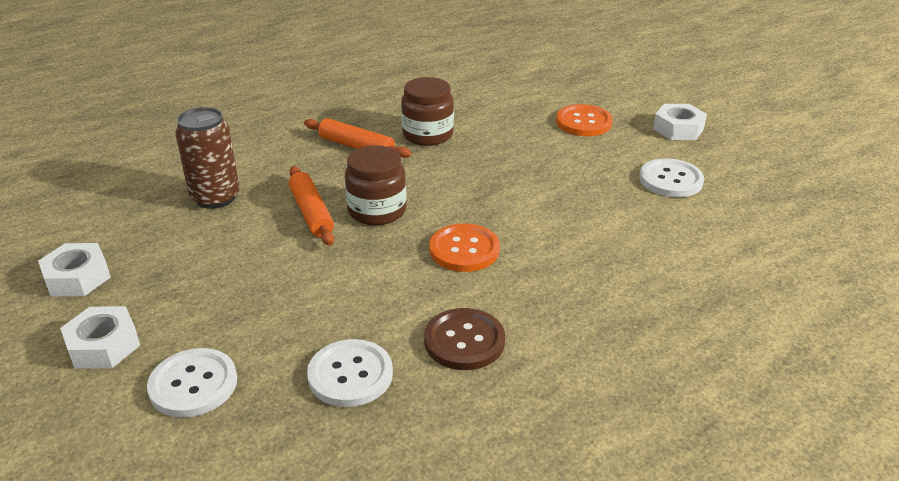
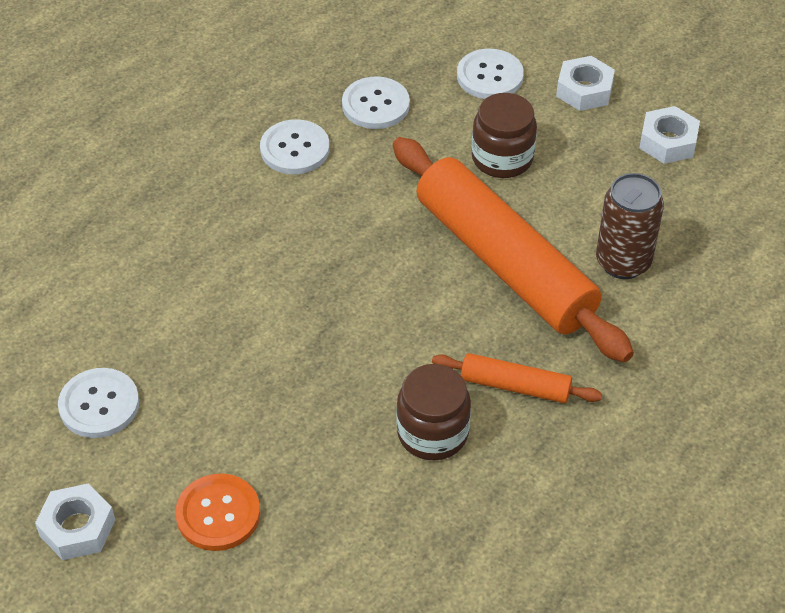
camera: 165 degrees right, 15 degrees up
orange rolling pin [289,166,334,246] -> orange rolling pin [393,137,634,362], size x2.19
brown jar [345,145,406,225] -> brown jar moved to [472,93,537,178]
brown button [424,308,505,370] -> white button [260,119,330,174]
orange button [429,223,500,272] -> none

